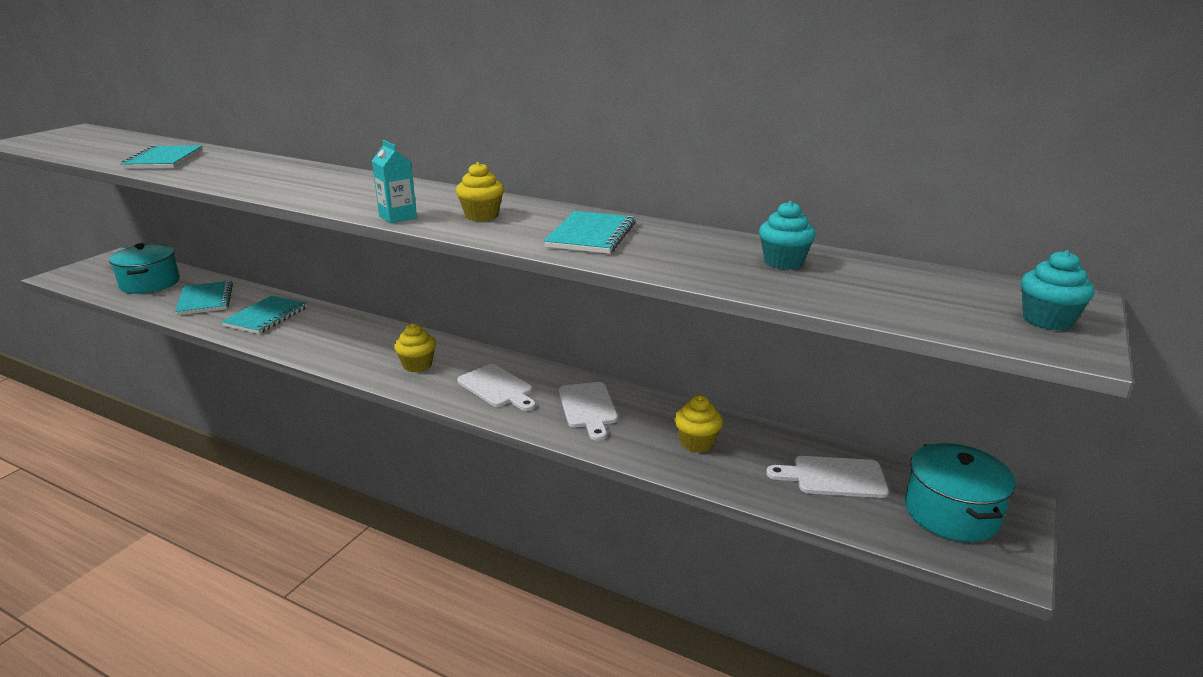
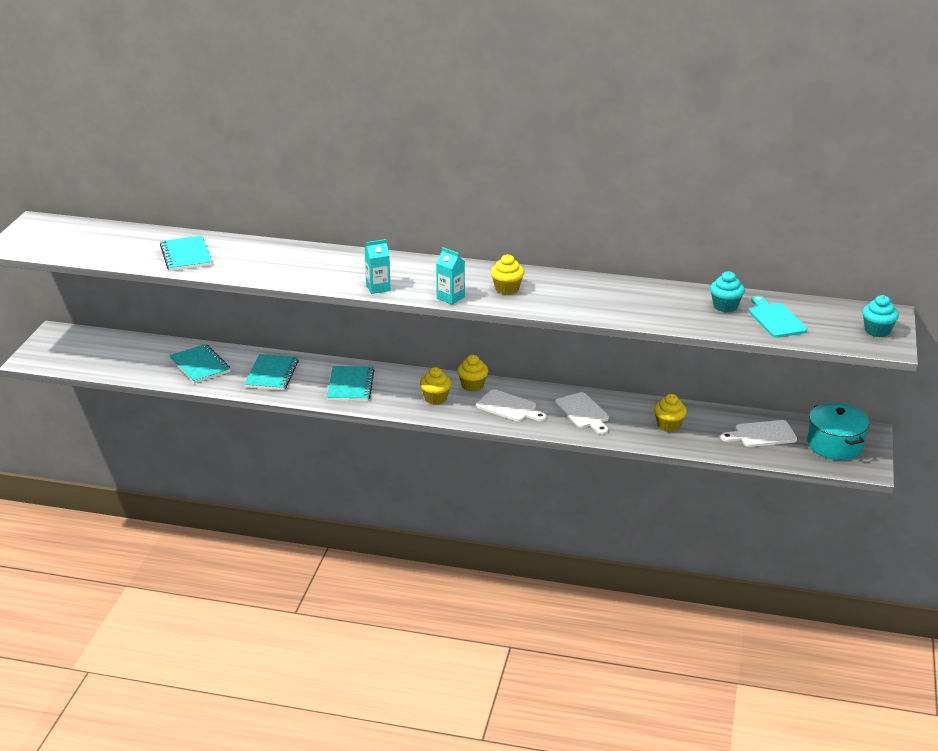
camera: 15 degrees left, 5 degrees up
turquoise pot [109,243,180,294] -> none
turquoise notebook [544,211,636,254] -> turquoise notebook moved to [327,366,375,401]
none -> turquoise carton [365,239,391,294]
none -> yellow cupcake [457,355,488,392]
none -> turquoise cutting board [749,295,808,338]

